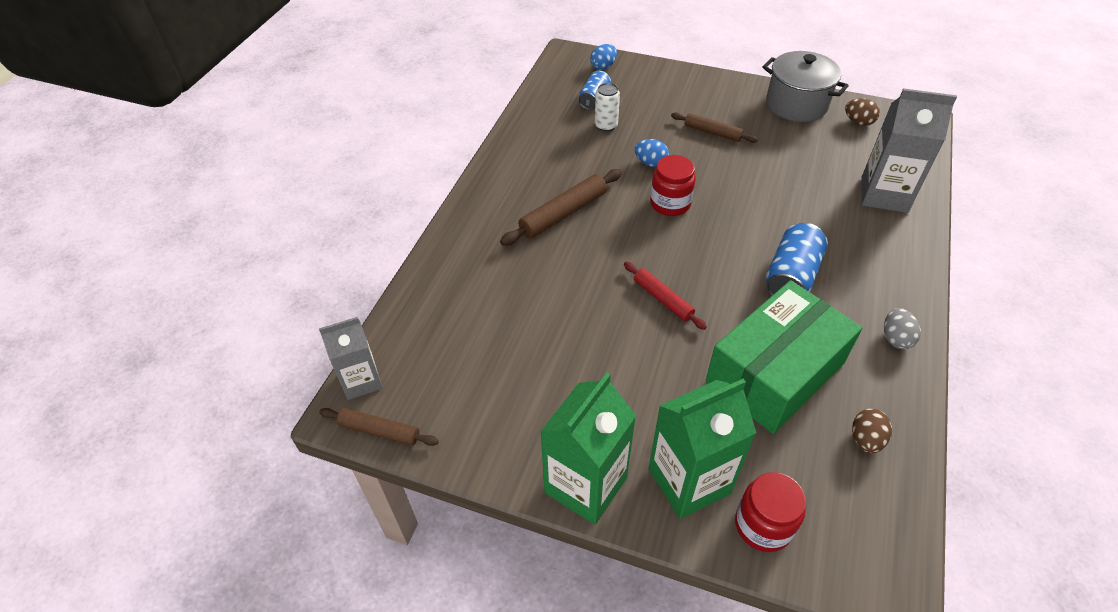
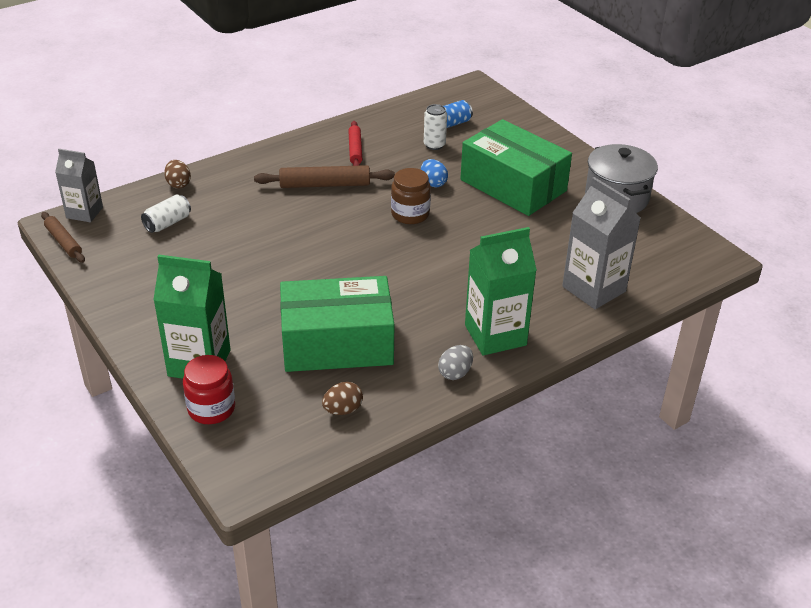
camera: 35 degrees right, 10 degrees down
green carton [540,373,636,525] -> green carton moved to [465,227,537,356]
blue egg [590,44,617,70] -> none
red rolling pin [624,262,707,330] -> red rolling pin moved to [348,121,362,166]
red jar [650,155,696,216] -> brown jar [391,168,431,224]
brown rolling pin [671,112,758,143] -> green box [460,119,572,216]
blue can [766,223,828,296] -> none
brown egg [845,98,880,126] -> brown egg moved to [164,160,191,189]
none -> white can [141,194,191,233]

